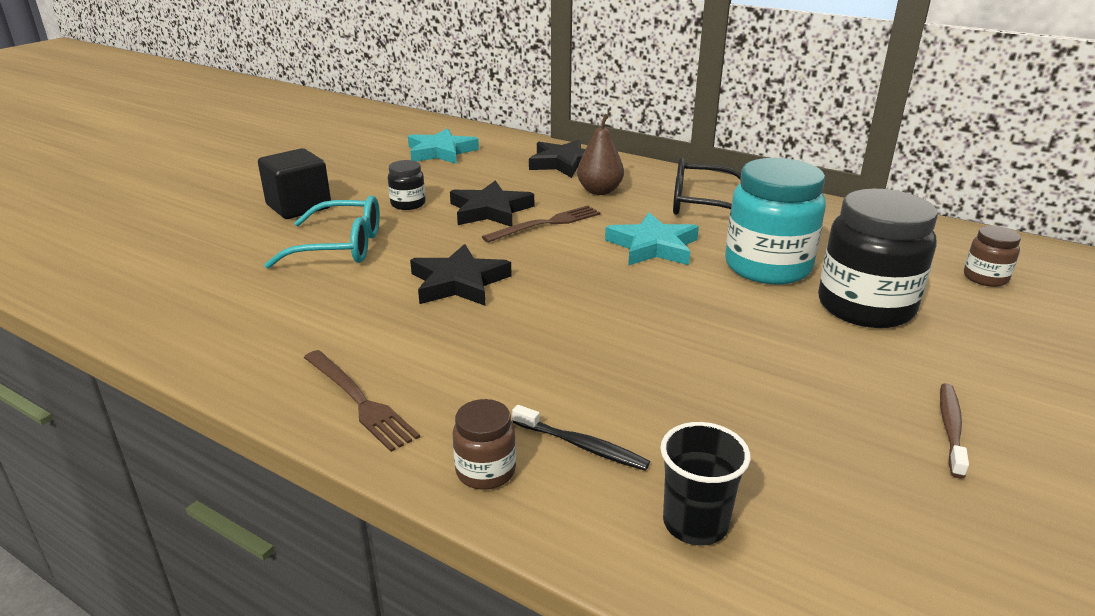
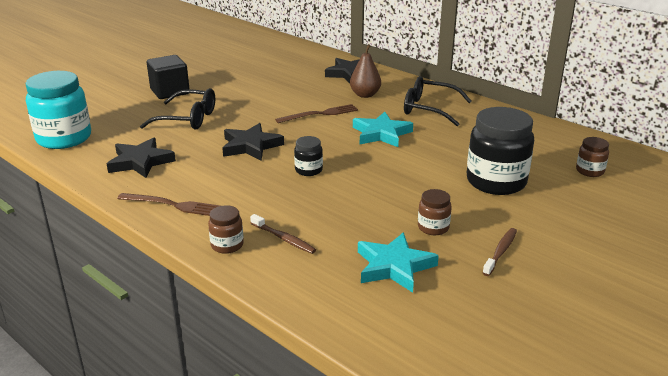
camera: 10 degrees right, 0 degrees up
turquoise glasses [264,196,380,269] -> black glasses [140,88,215,129]
brown fork [304,350,420,452] -> brown fork turned 45 degrees counterclockwise [117,193,220,216]
black jar [388,160,426,210] -> black jar moved to [294,136,323,176]
turquoise star [408,128,479,164] -> turquoise star moved to [358,232,439,293]
black star [450,180,534,226] -> black star moved to [107,137,176,178]
black toothbrush [512,405,650,471] -> brown toothbrush [250,214,316,254]
black cup [660,422,751,545] -> none
turquoise jar [725,158,826,284] -> turquoise jar moved to [26,71,91,149]
none -> brown jar [418,189,452,235]

